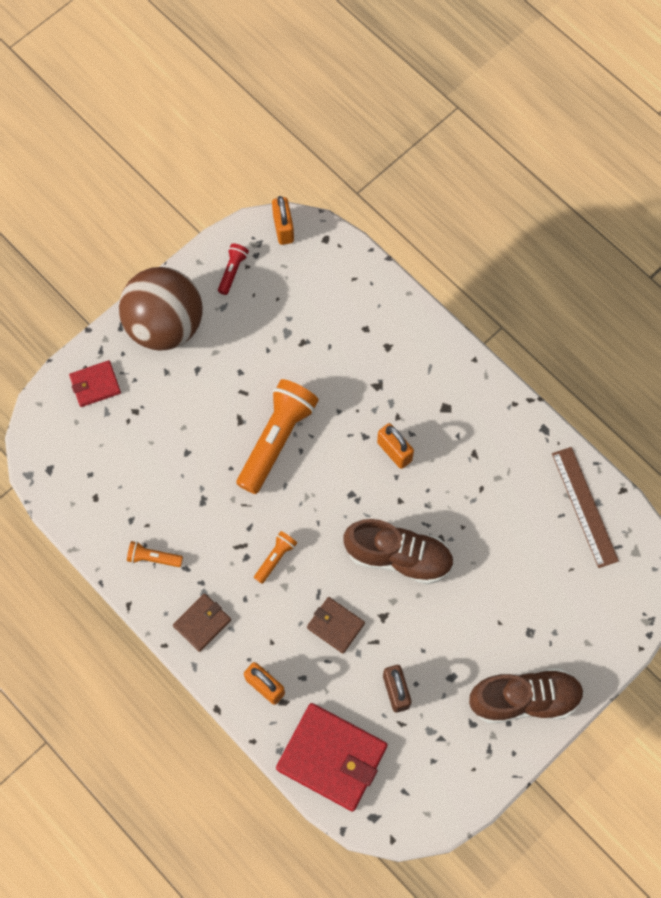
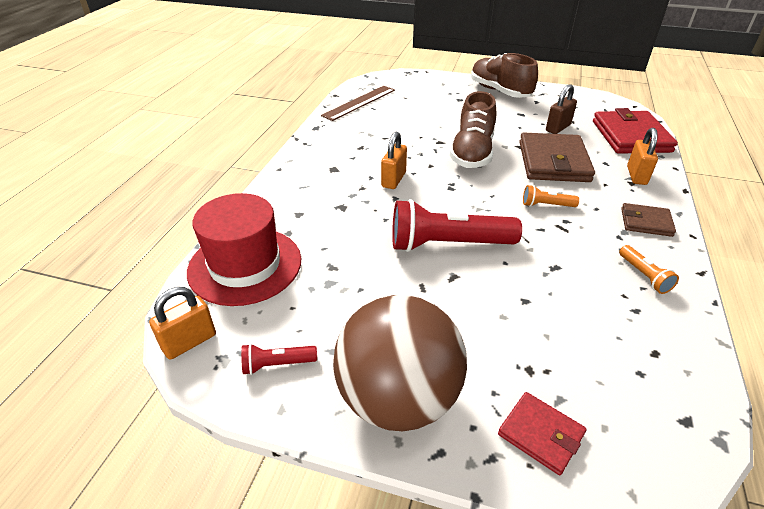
camera: 120 degrees left, 30 degrees down
orange flashlight [237,379,319,494] -> red flashlight [392,199,522,252]
brown wallet [307,597,365,653] -> brown wallet [519,133,595,182], size x1.89
brown shoe [344,519,454,585] -> brown shoe turned 150 degrees counterclockwise [450,91,496,168]
none -> red hat [187,193,301,306]

